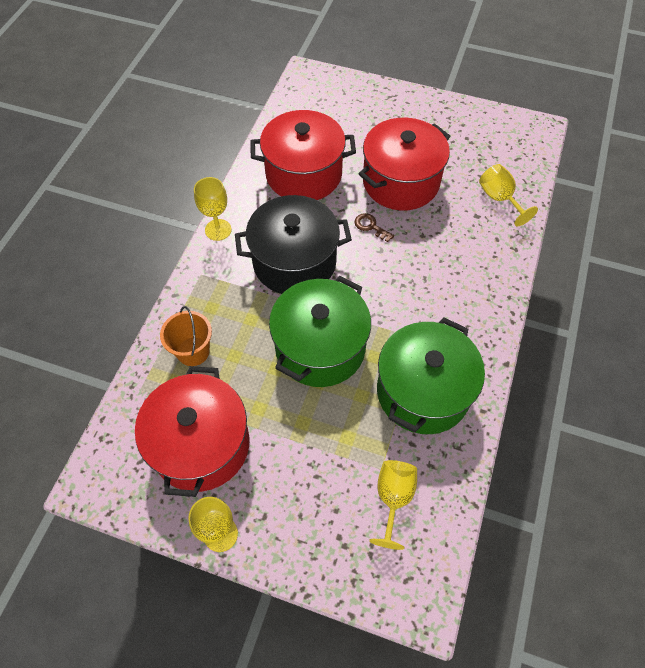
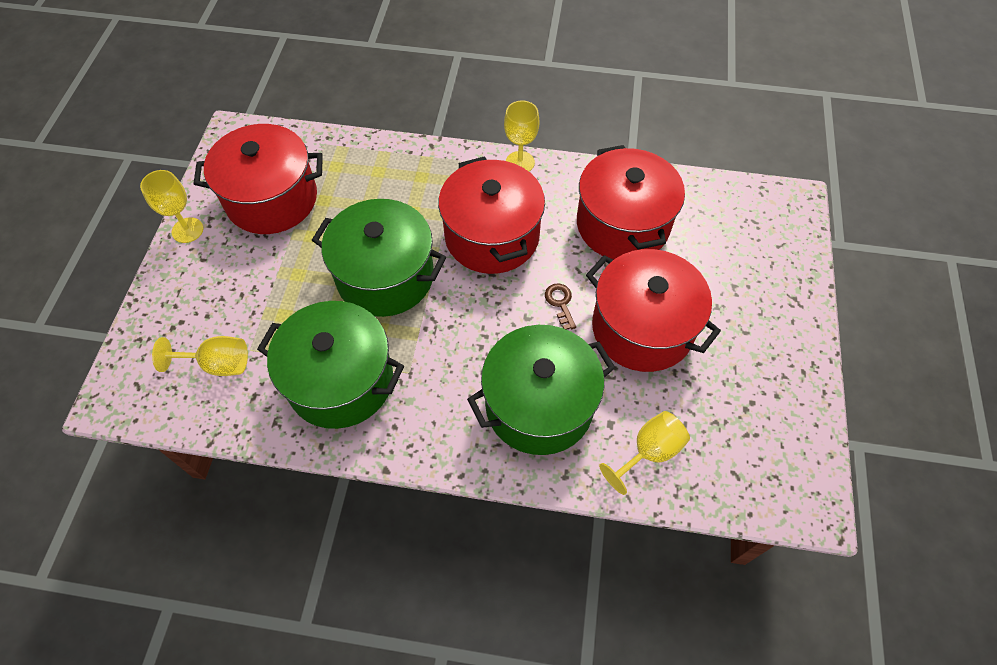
camera: 80 degrees right, 0 degrees up
orange bucket [160,306,212,366] -> none
black pot [235,195,352,294] -> red pot [438,156,545,274]
brown key [354,213,394,242] -> brown key turned 45 degrees counterclockwise [545,283,576,330]
none -> green pot [467,325,615,455]

